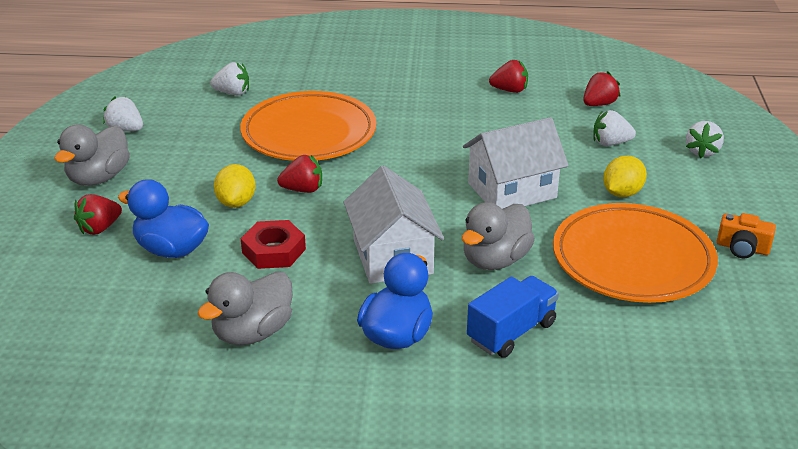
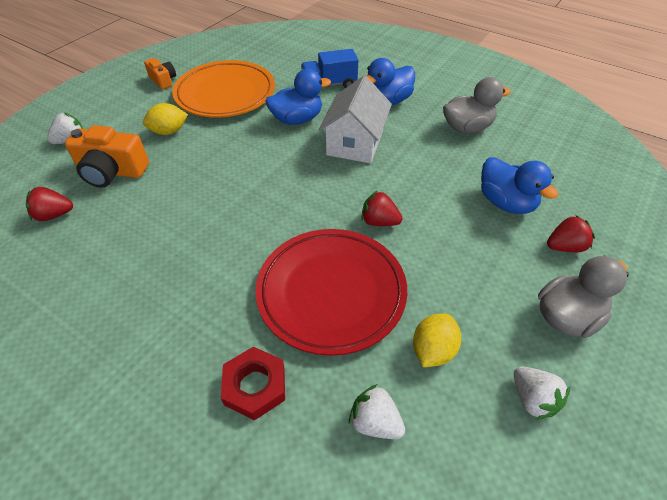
camera: 150 degrees left, 15 degrees up
yellow lemon [214,164,256,208] -> yellow lemon moved to [413,314,461,367]
orange plate [240,91,376,161] -> red plate [255,229,407,356]
red nut [240,220,306,269] -> red nut moved to [221,347,285,420]
grey duck [462,202,535,270] -> blue duck [265,69,331,125]
white house [463,117,569,209] -> none
red strawberry [489,60,528,93] -> none
white strawberry [593,110,636,146] -> orange camera [65,125,149,188]

